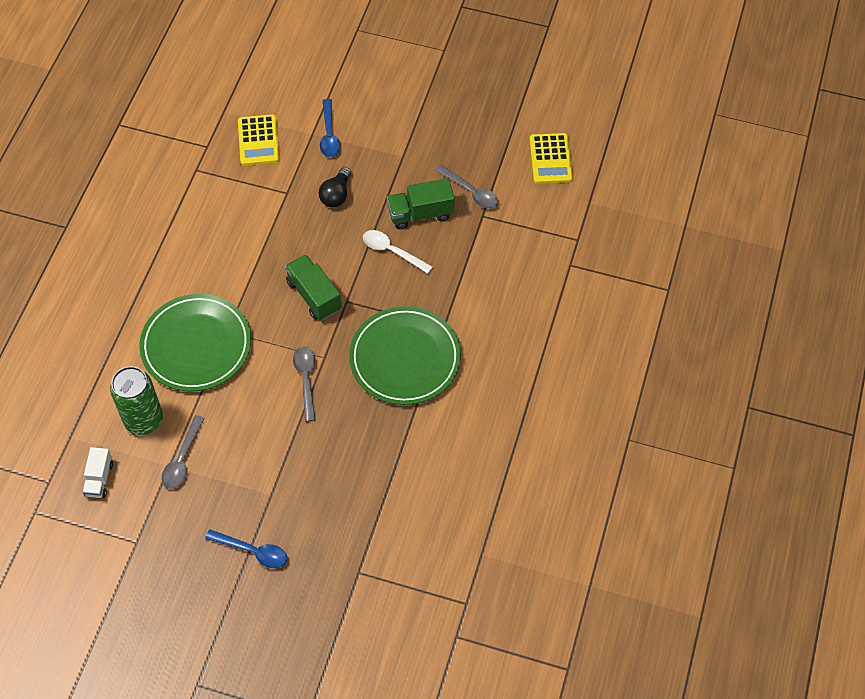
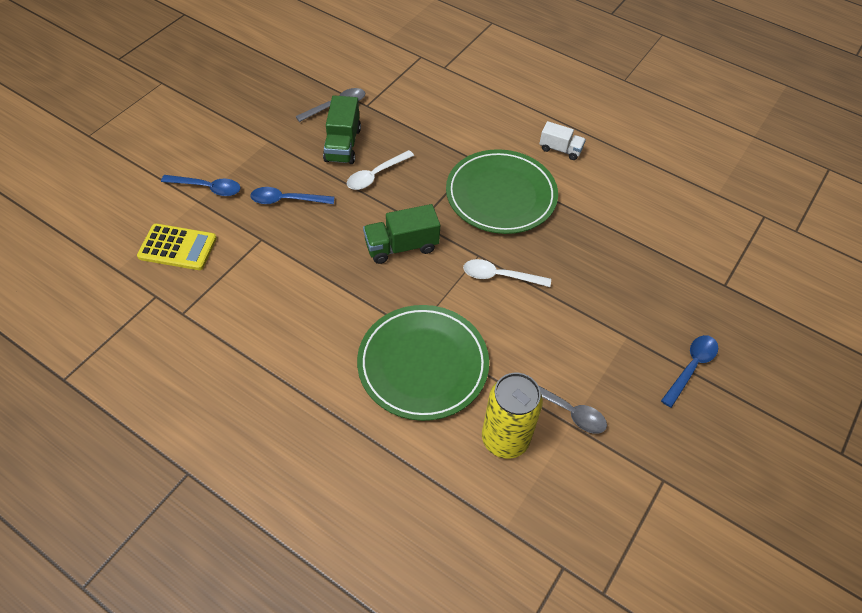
camera: 75 degrees left, 5 degrees down
white truck [83,447,113,498] -> white truck moved to [539,121,586,160]
green can [110,366,163,435] -> yellow can [482,373,543,459]
grey spoon [293,347,315,422] -> white spoon [463,259,551,287]
black light bulb [318,167,351,207] -> blue spoon [250,187,335,204]
yellow calculator [529,133,573,184] -> none

